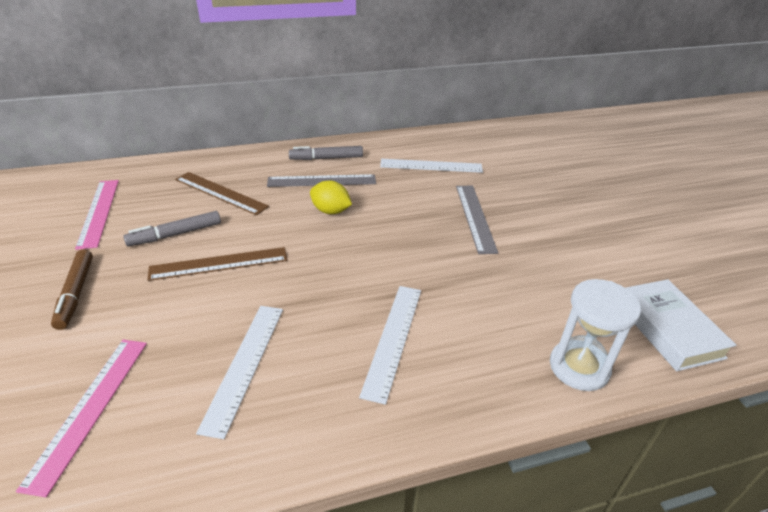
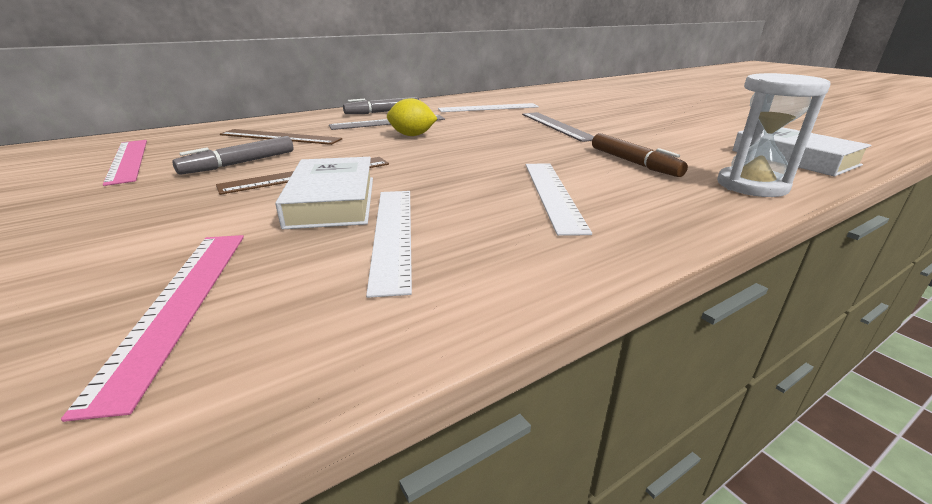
camera: 15 degrees left, 10 degrees down
brown marker [51,249,93,330] -> brown marker moved to [592,133,688,177]
none -> white book [275,157,373,229]

